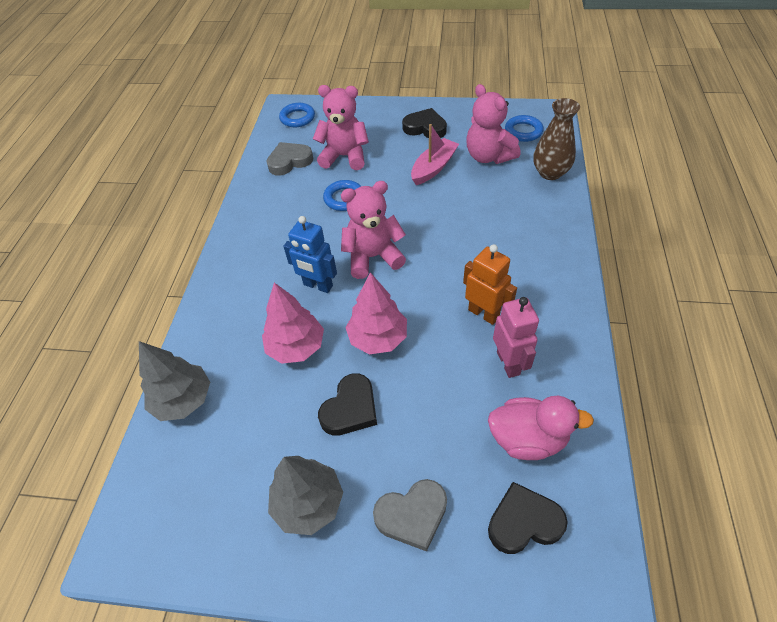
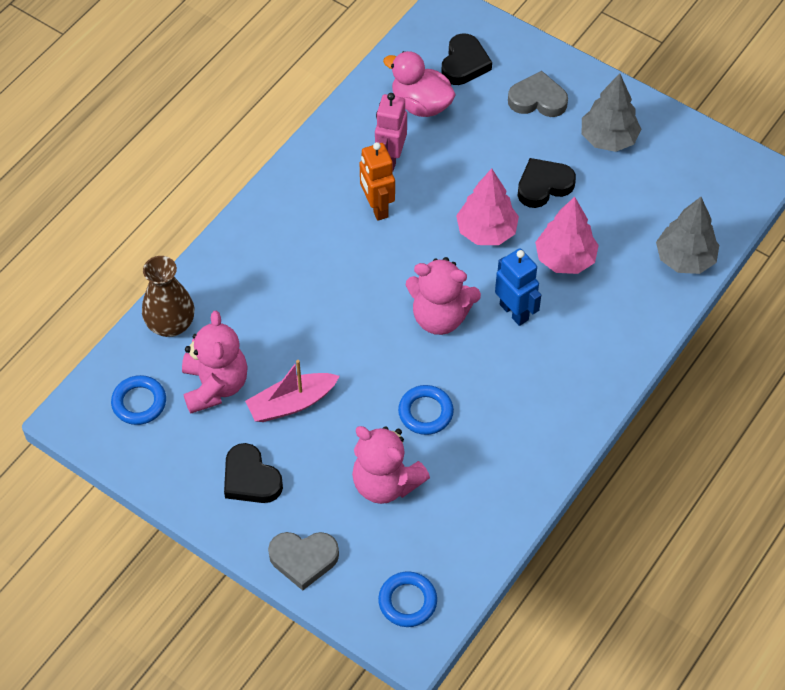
camera: 155 degrees left, 5 degrees up
grey heart [266,142,313,176] -> grey heart moved to [268,532,339,590]
black heart [488,482,568,554] -> black heart turned 90 degrees counterclockwise [441,33,492,85]

